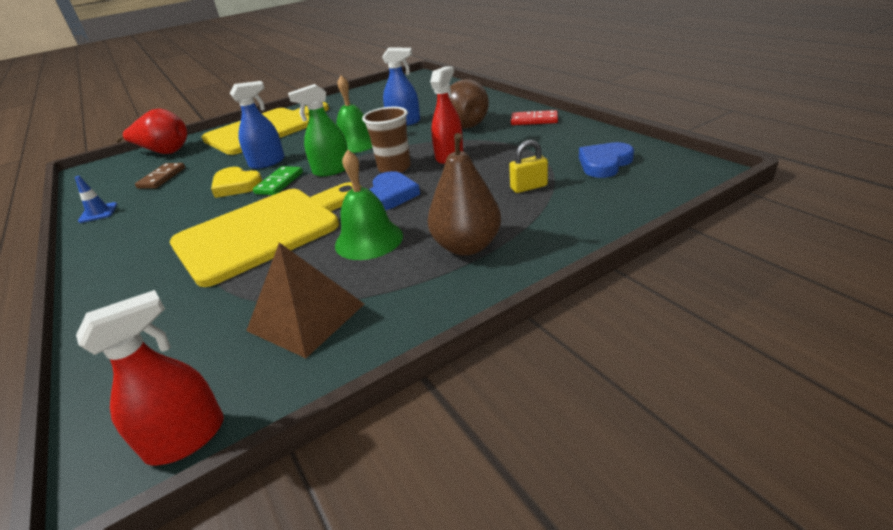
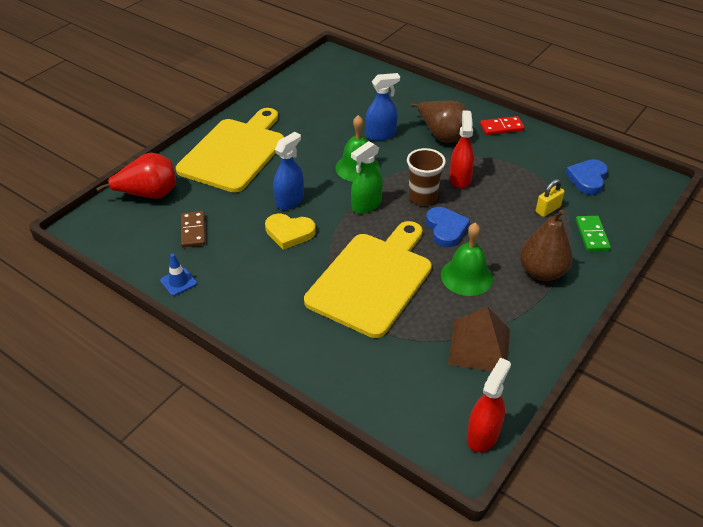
camera: 25 degrees left, 10 degrees up
green domino [253,166,303,195] -> green domino moved to [576,216,611,251]

